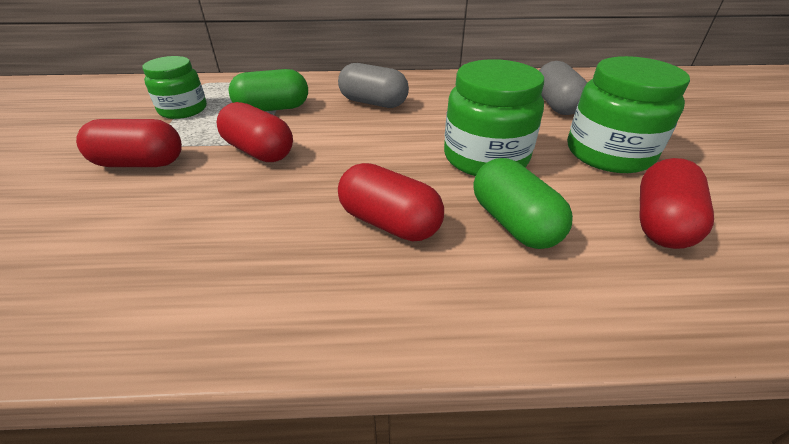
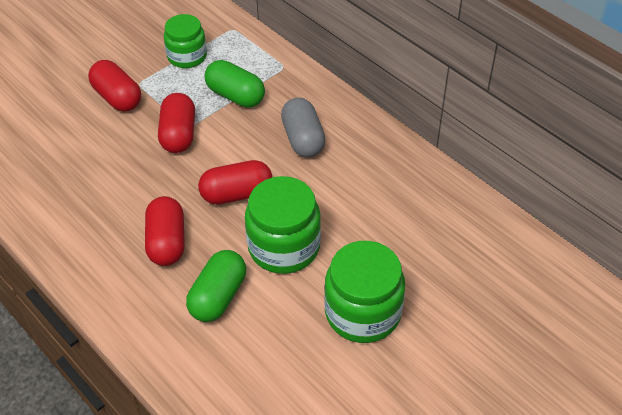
camera: 50 degrees right, 10 degrees up
grey capsule [539,61,587,115] -> none
red capsule [640,158,714,249] -> red capsule moved to [198,160,272,205]

